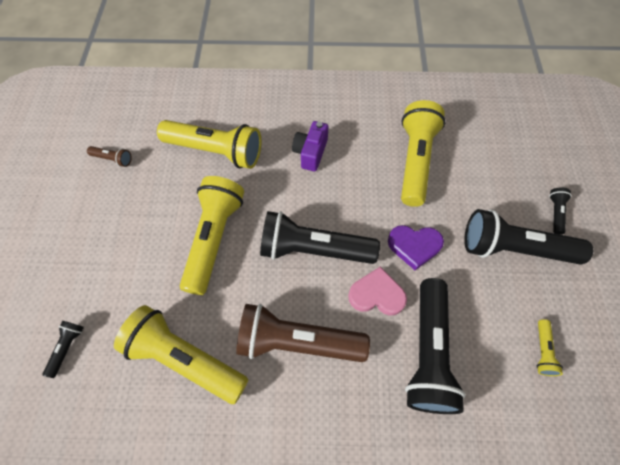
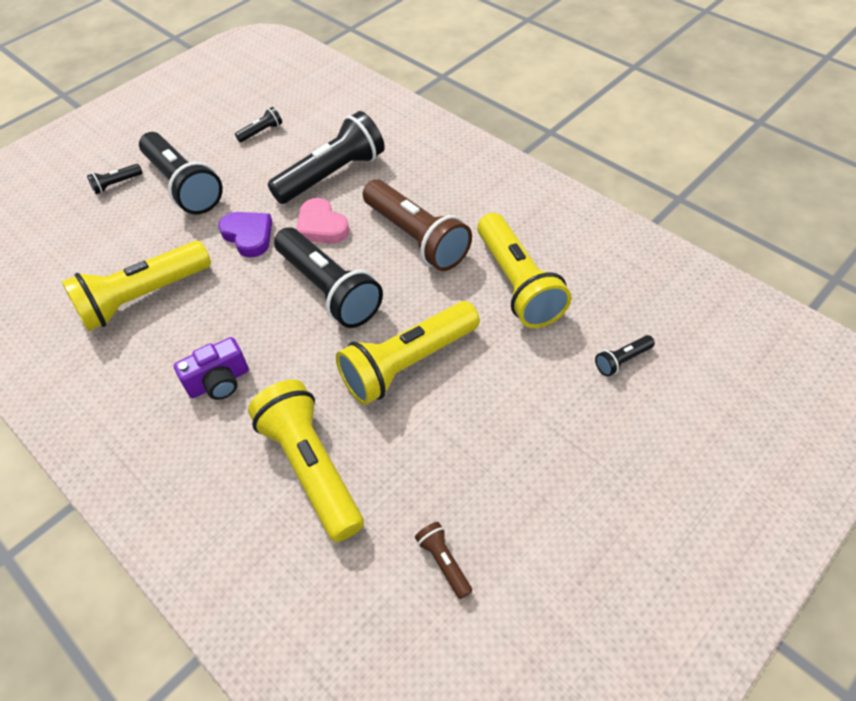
camera: 135 degrees left, 10 degrees down
yellow flashlight [536,319,563,376] -> black flashlight [235,107,282,142]

